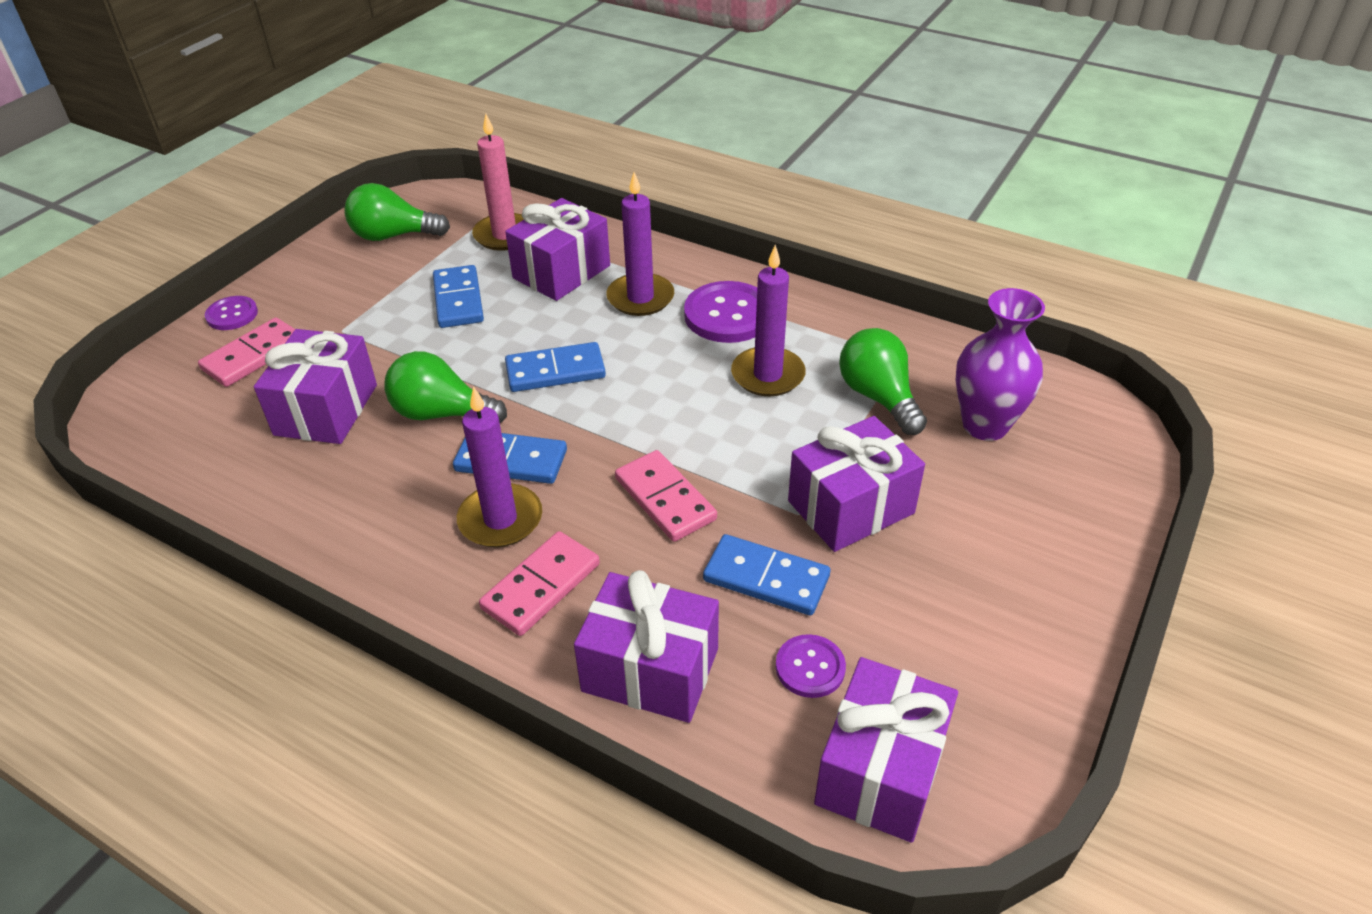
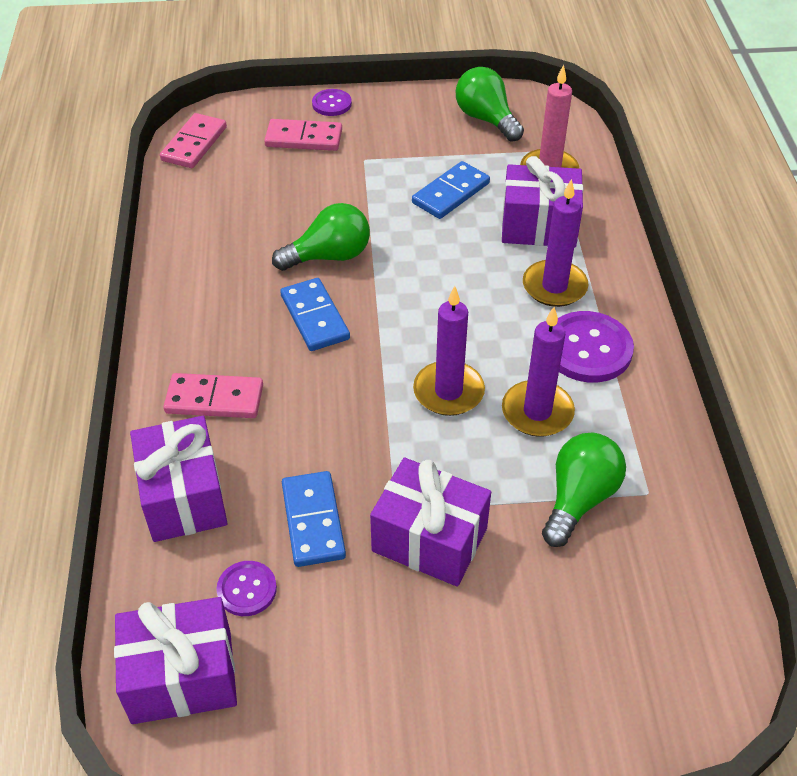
camera: 55 degrees right, 5 degrees up
purple gift [254,329,377,444] -> none
green light bulb [384,351,507,423] -> green light bulb turned 90 degrees clockwise [272,203,370,271]
purple candle [457,386,542,548] -> purple candle moved to [413,286,485,416]
blue domino [505,342,606,392] -> none
pink domino [615,450,717,542] -> pink domino moved to [160,113,227,168]
purple vase [956,288,1045,441] -> none

